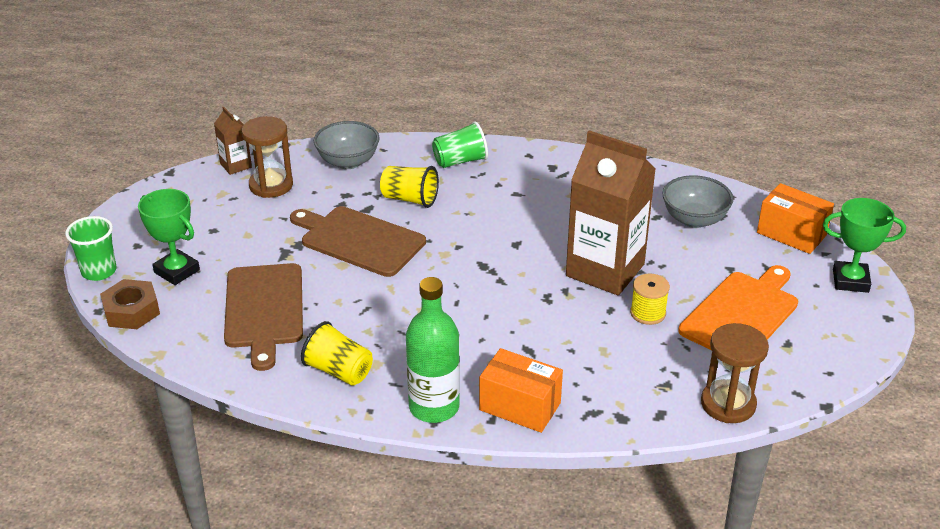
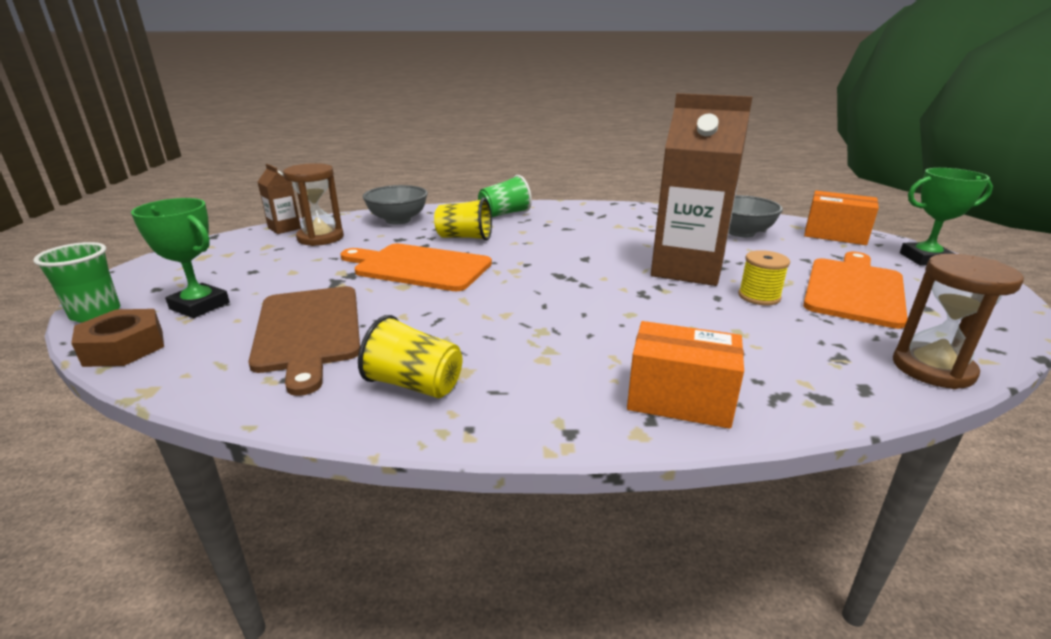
camera: 10 degrees left, 10 degrees down
brown cutting board [290,206,426,277] -> orange cutting board [341,243,492,291]
green bottle [406,277,460,423] -> none

